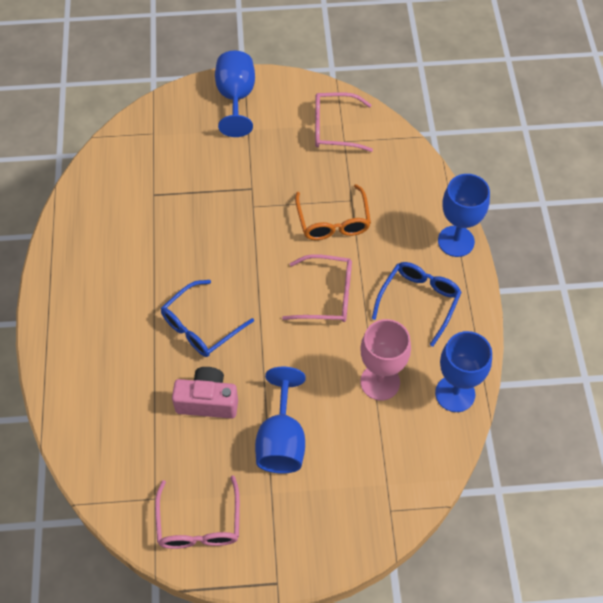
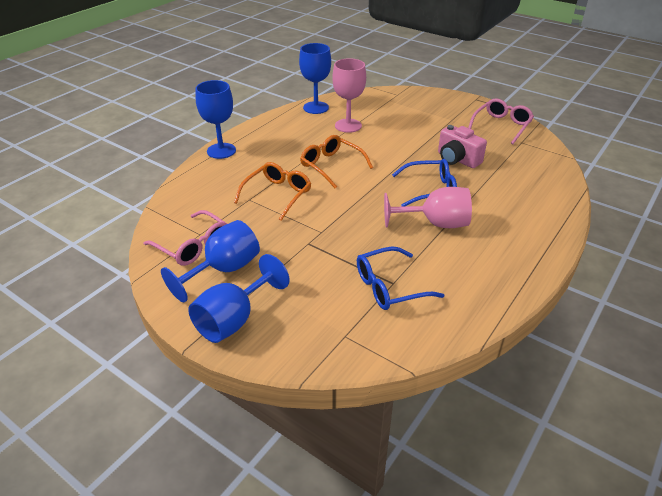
camera: 140 degrees left, 20 degrees down
blue goblet [255,367,306,474] -> blue goblet moved to [161,220,260,302]
pink glasses [282,254,352,322] -> orange glasses [300,135,373,188]
blue glasses [372,262,462,347] -> blue glasses moved to [357,246,444,310]
none -> pink goblet [384,187,472,228]

